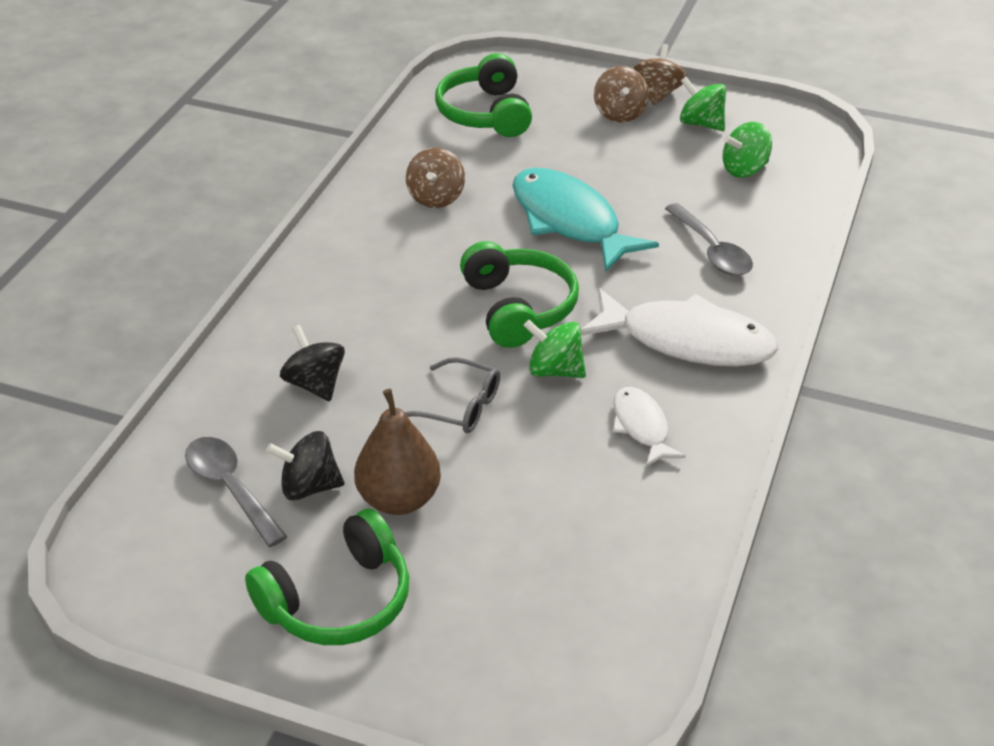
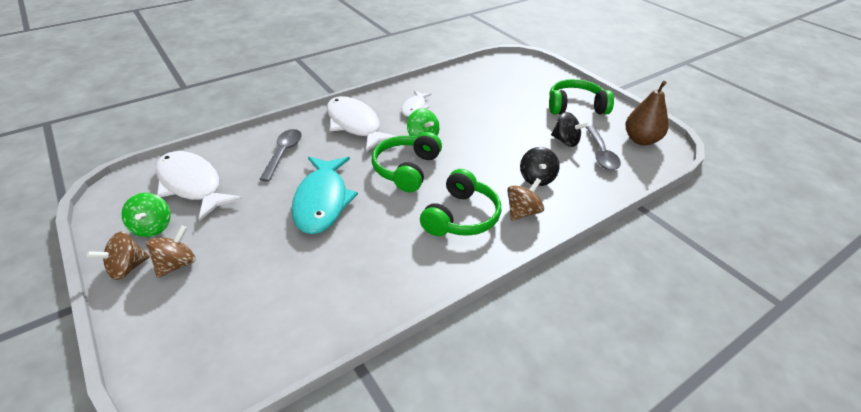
camera: 145 degrees left, 0 degrees up
brown pear [354,389,441,515] -> brown pear moved to [625,81,668,145]
grey glasses [405,357,500,433] -> none
brown spinning top [406,148,465,208] -> brown spinning top moved to [507,178,544,221]
green headphones [435,53,532,137] -> green headphones moved to [420,169,501,236]
green spinning top [722,122,772,178] -> white fish [156,151,243,221]

